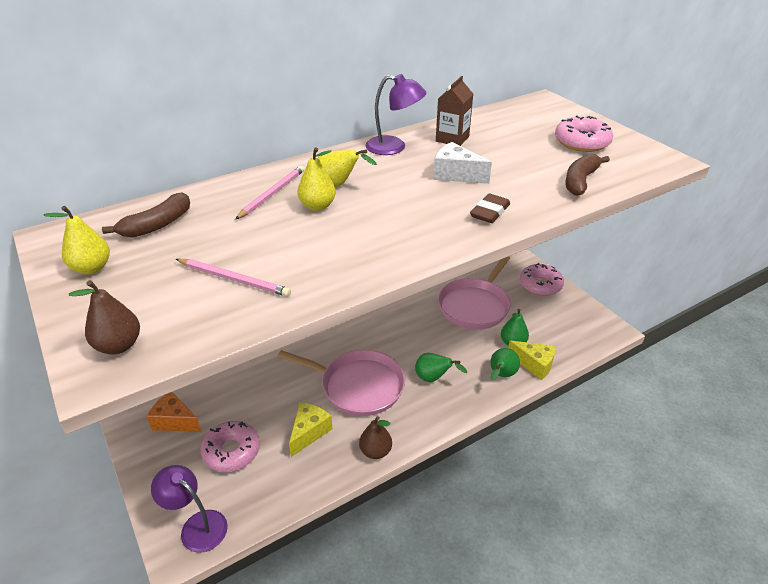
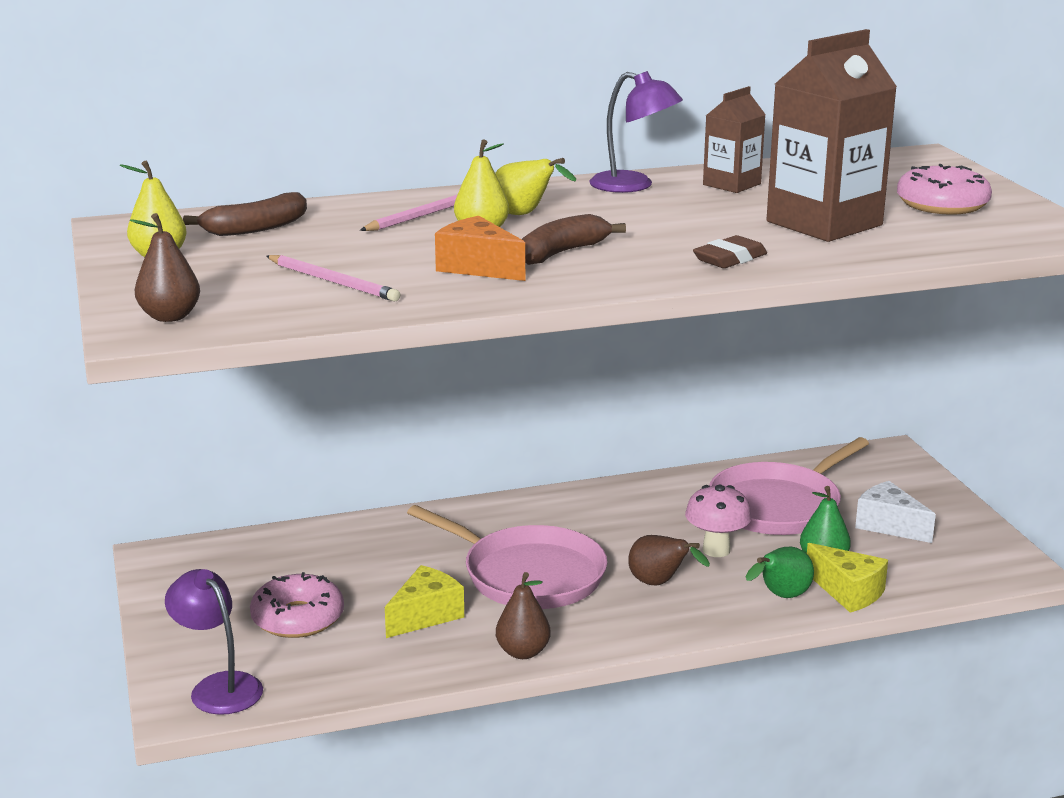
camera: 15 degrees right, 15 degrees down
orange cheese [147,392,202,432] -> orange cheese moved to [435,216,525,281]
green pear [415,353,467,382] -> brown pear [628,535,710,585]
white cheese [433,142,492,184] -> white cheese moved to [855,481,936,543]
pink donut [520,263,564,296] -> none
brown banana [565,154,610,196] -> brown banana moved to [522,214,626,265]
none -> pink mushroom [685,485,752,557]
none -> brown carton [766,29,897,242]

